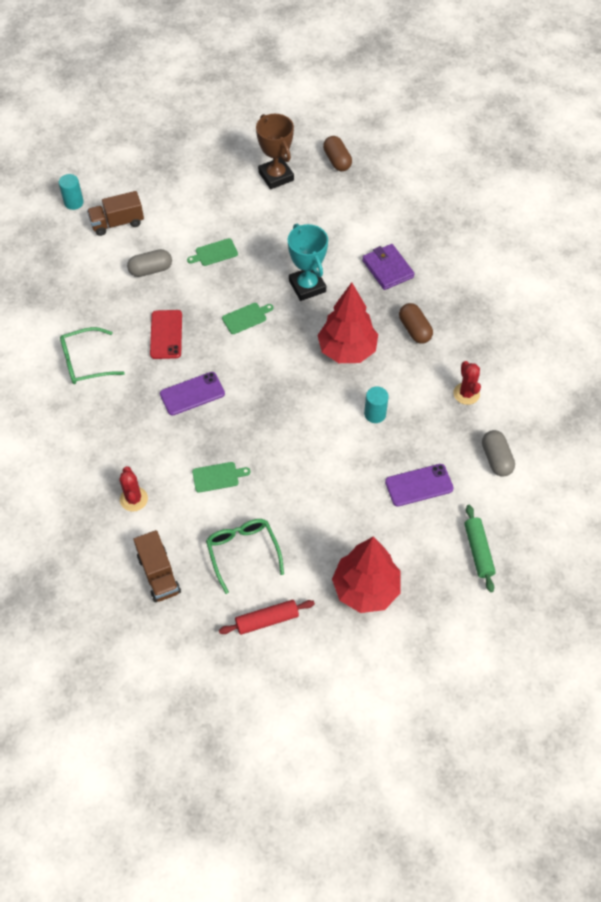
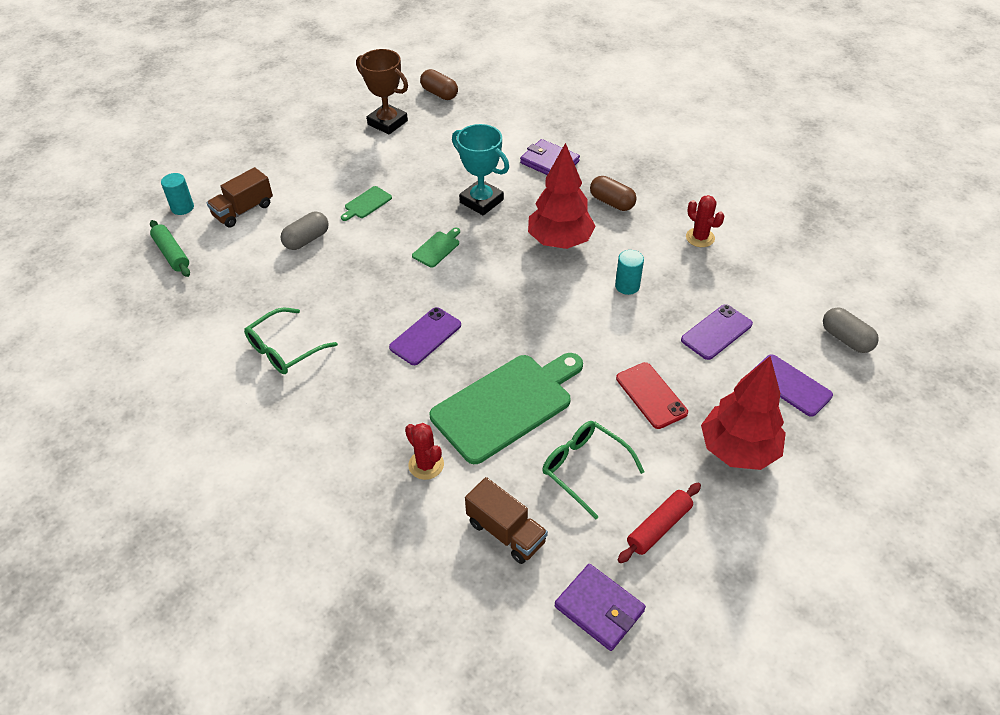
camera: 25 degrees left, 10 degrees down
red phone [150,310,182,359] -> red phone moved to [616,362,688,429]
green cutting board [192,462,250,493] -> green cutting board [430,353,583,464], size x2.40
green rolling pin [464,505,496,592] -> green rolling pin moved to [150,220,190,277]
grey capsule [482,430,515,477] -> grey capsule moved to [823,307,879,353]
none -> purple wallet [555,564,646,651]
none -> purple phone [755,354,833,417]

